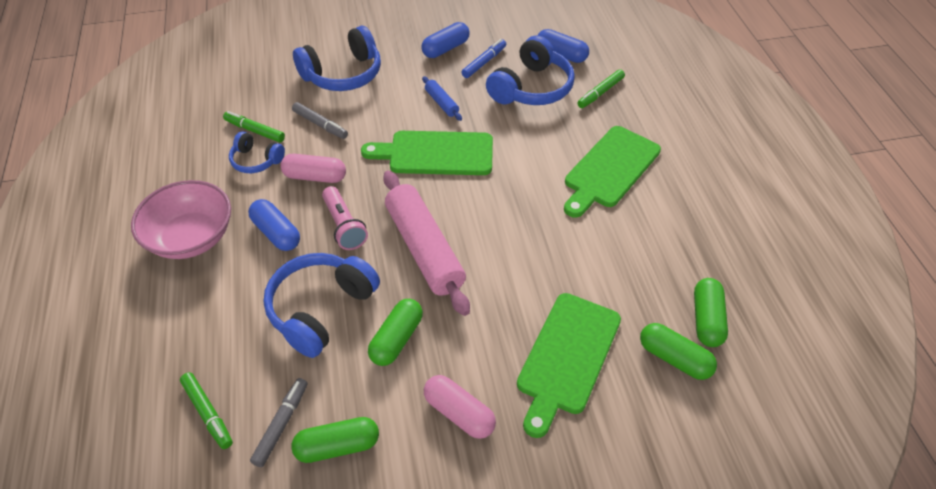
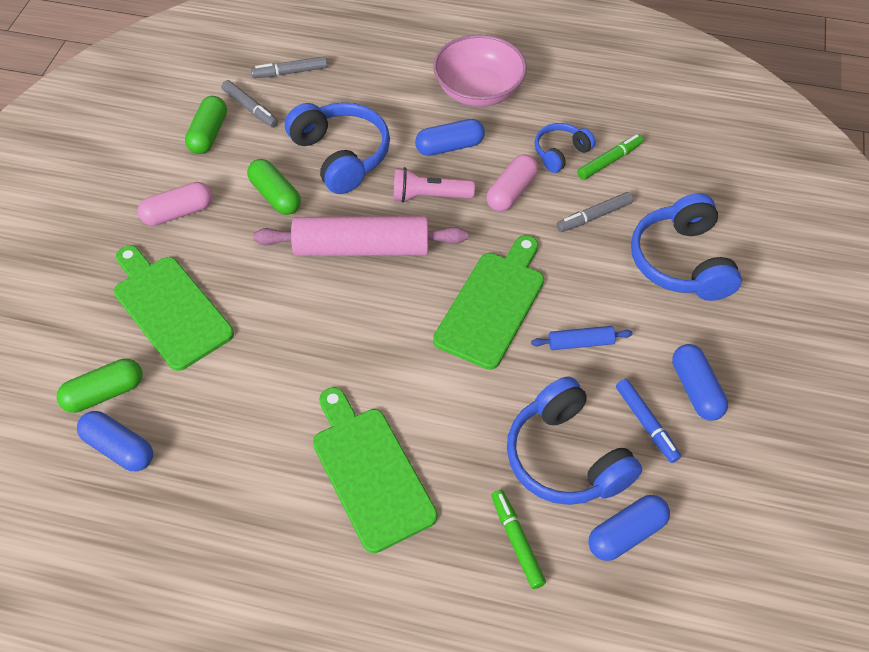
camera: 115 degrees right, 5 degrees up
green marker [180,372,233,449] -> grey marker [251,56,327,78]
green capsule [694,278,728,347] -> blue capsule [77,411,153,471]

